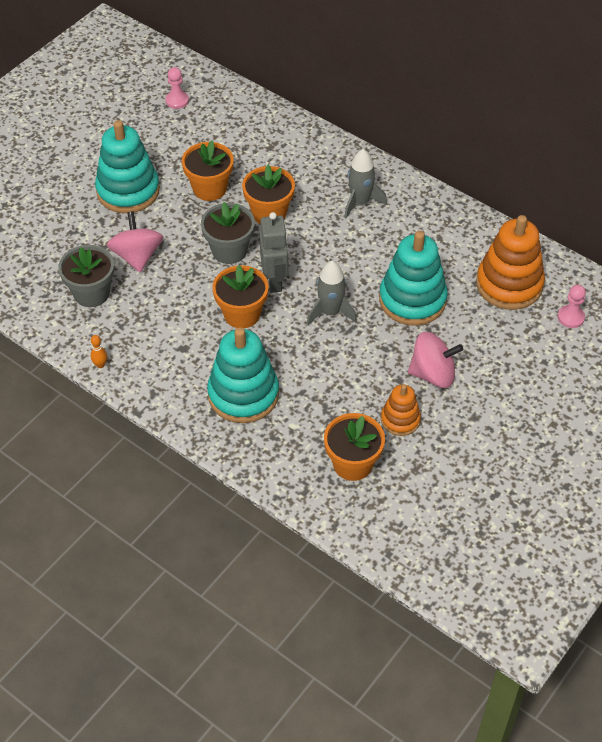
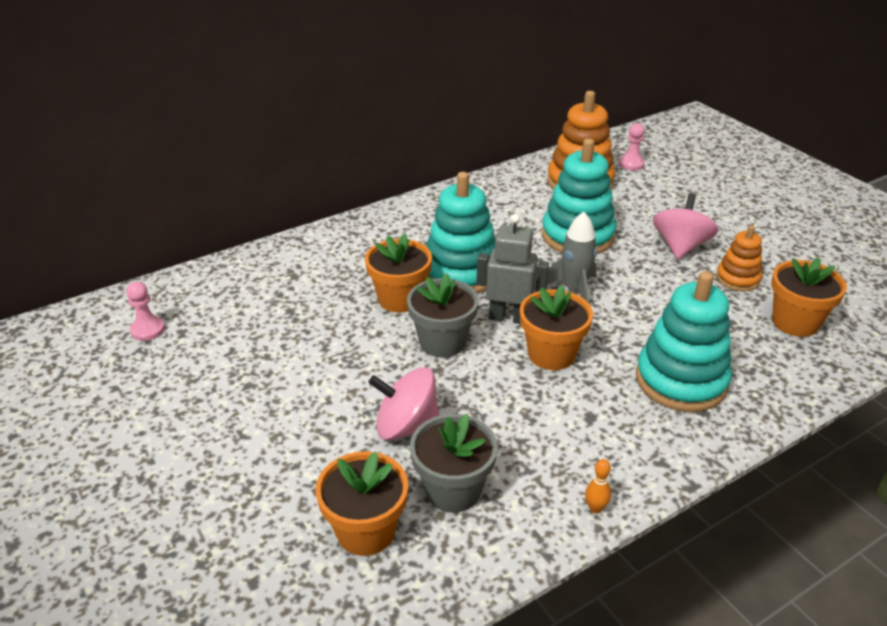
camera: 70 degrees left, 15 degrees down
turquoise stacking toy [95,120,160,213] -> turquoise stacking toy moved to [427,172,495,293]
orange flower pot [182,141,234,201] -> orange flower pot moved to [316,451,408,556]
grey rocket [344,149,387,218] -> none

